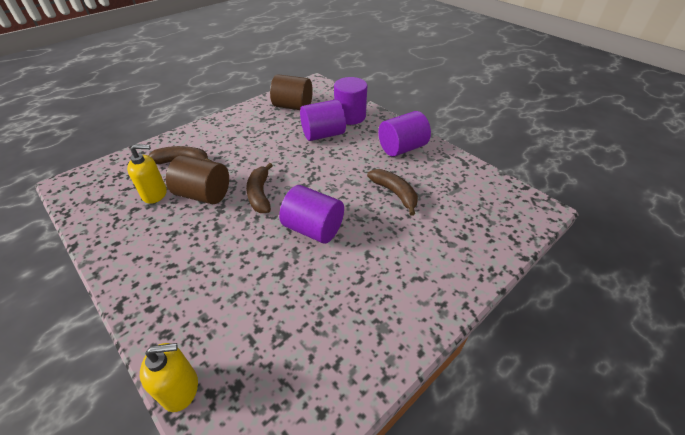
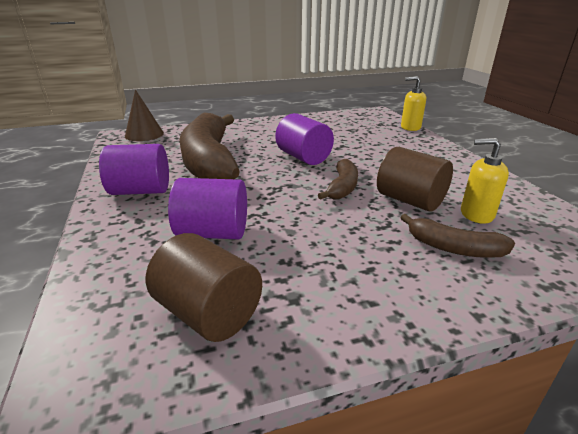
camera: 155 degrees left, 15 degrees down
purple cylinder [334,77,367,125] -> none
brown banana [367,169,418,216] -> brown banana [179,113,240,179], size x2.17
none -> brown cone [125,89,164,141]

